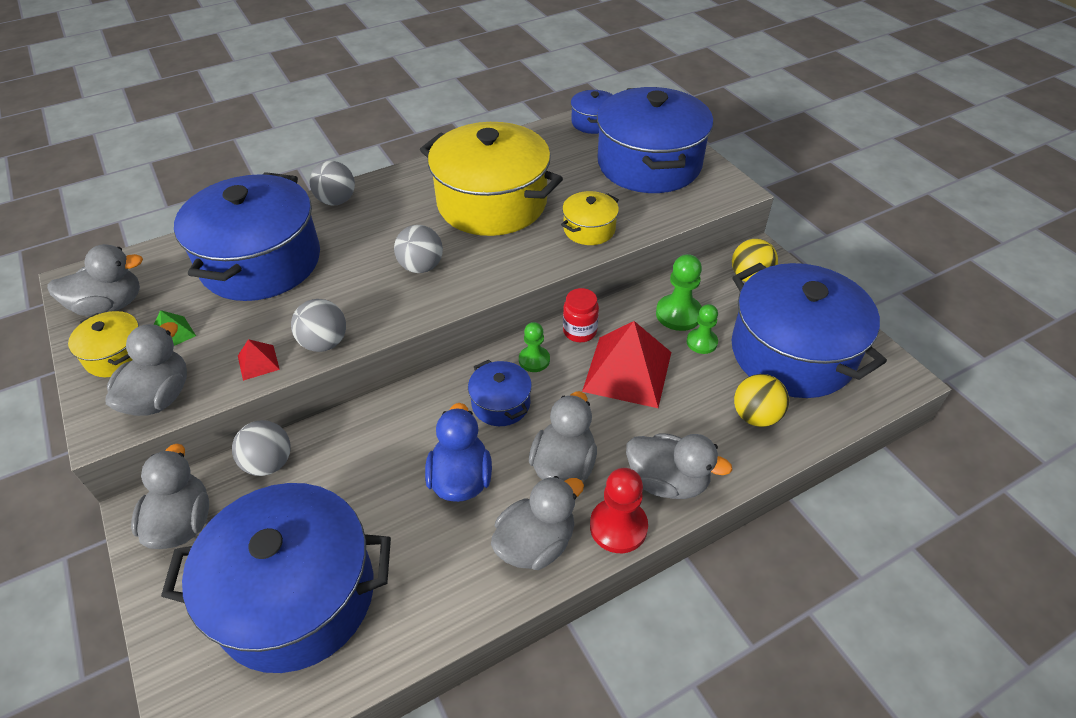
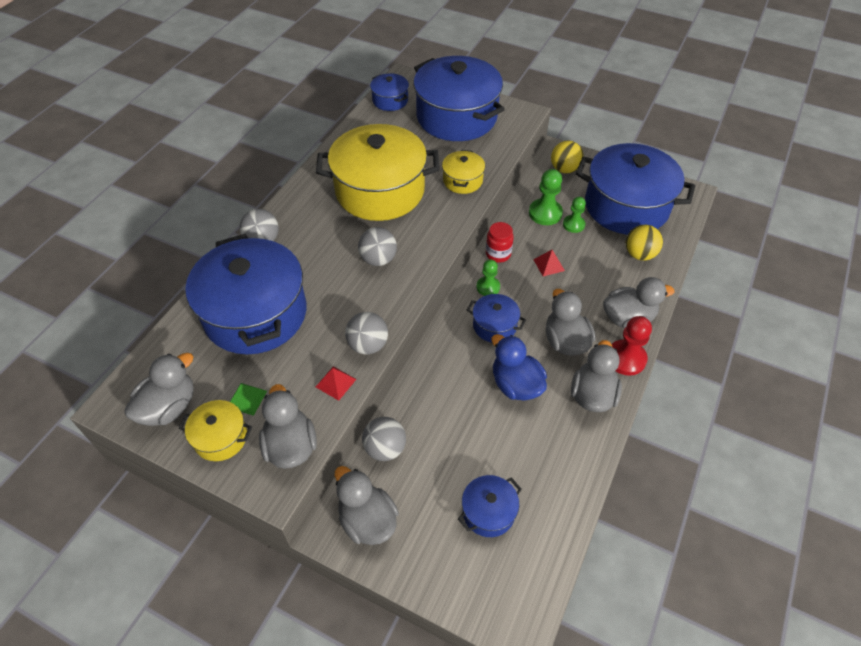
camera: 35 degrees left, 5 degrees up
blue pot [161,483,391,673] -> blue pot [458,475,522,537], size x0.46
red pyramid [582,321,671,408] -> red pyramid [533,250,565,276], size x0.44

